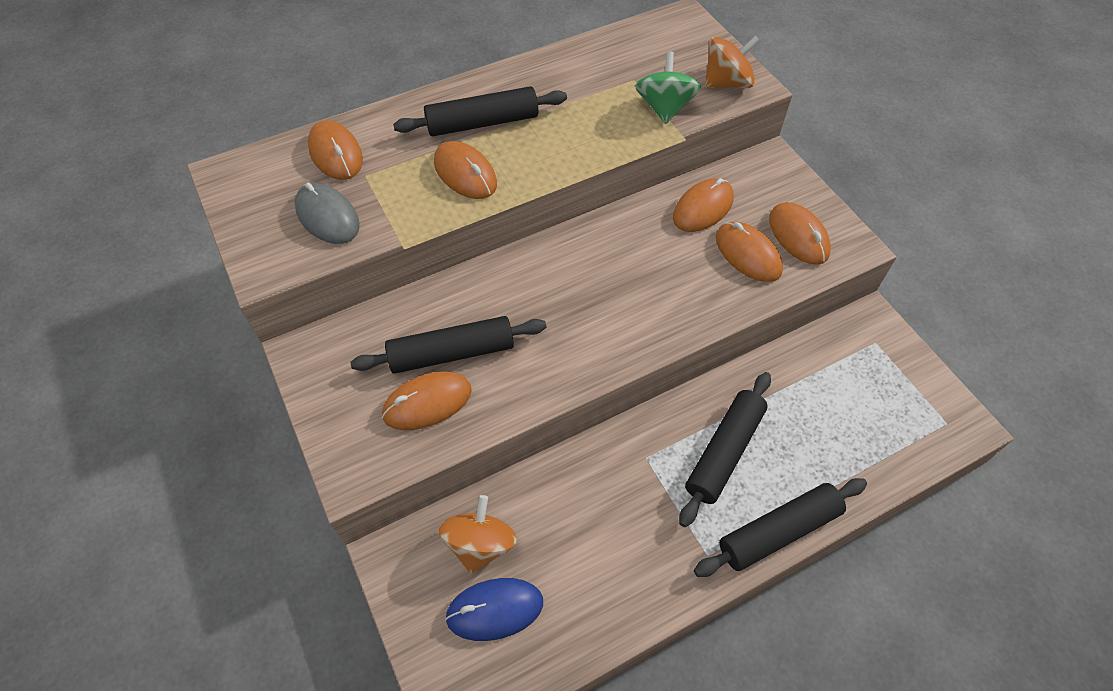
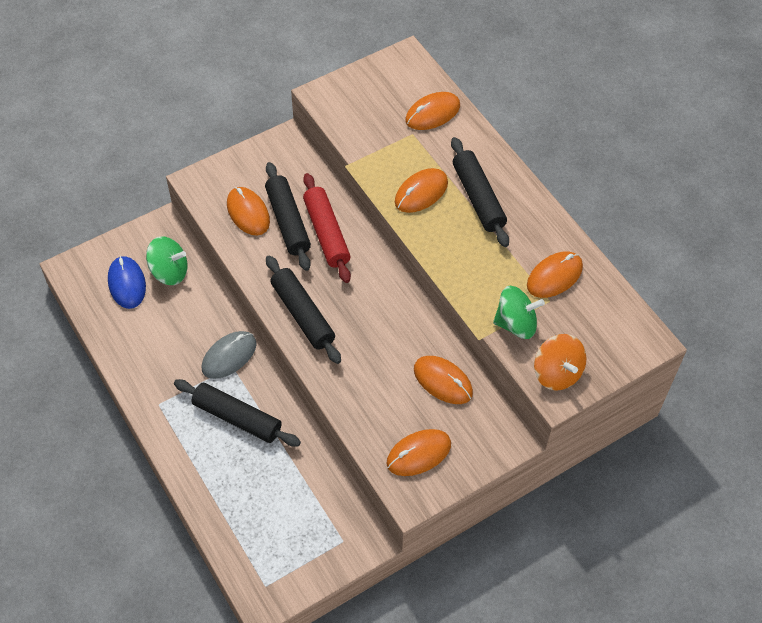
camera: 85 degrees right, 0 degrees up
grey mouse [295,183,360,244] -> grey mouse moved to [201,331,257,379]
orange spinning top [438,495,517,574] -> green spinning top [146,236,188,285]
black rolling pin [694,478,867,577] -> black rolling pin moved to [266,255,341,364]
orange mouse [716,222,783,282] -> orange mouse moved to [527,251,583,298]
none -> red rolling pin [303,173,351,283]

